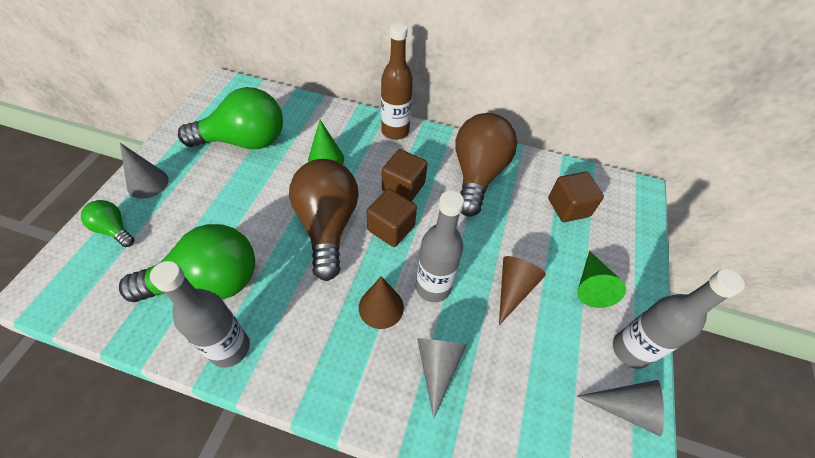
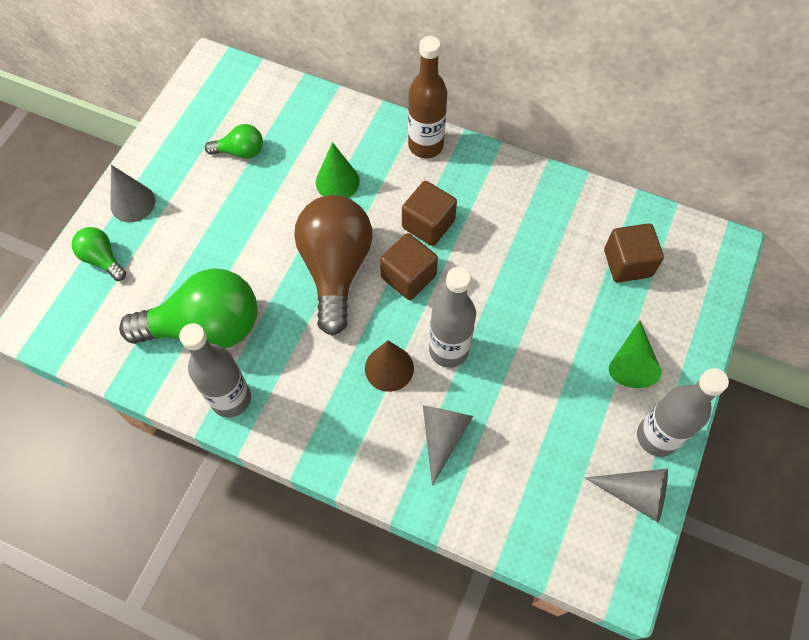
camera: 10 degrees right, 10 degrees up
green light bulb [178,87,283,149] -> green light bulb [205,124,263,159], size x0.48
brown light bulb [455,113,517,217] -> none
brown cone [499,256,546,325] -> none

